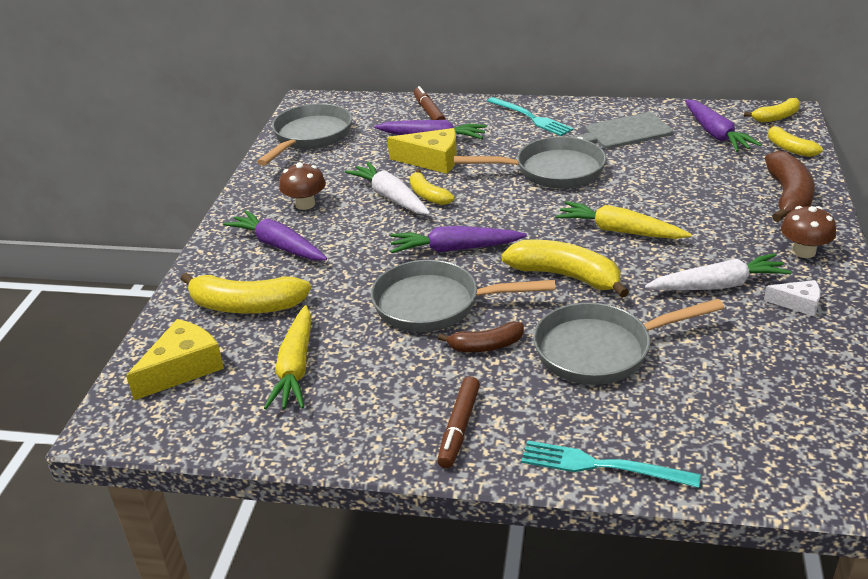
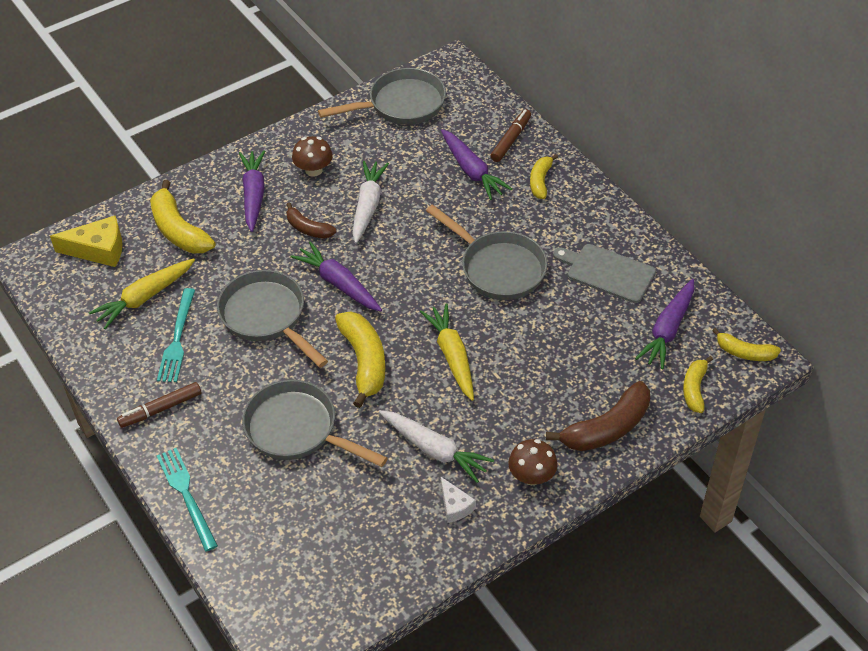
camera: 45 degrees right, 15 degrees up
yellow cheese [387,128,457,174] -> none
yellow banana [410,169,454,205] -> yellow banana moved to [530,154,558,199]
brown banana [438,321,524,352] -> brown banana moved to [286,202,336,238]
turquoise fork [487,97,574,136] -> turquoise fork moved to [157,288,195,382]

